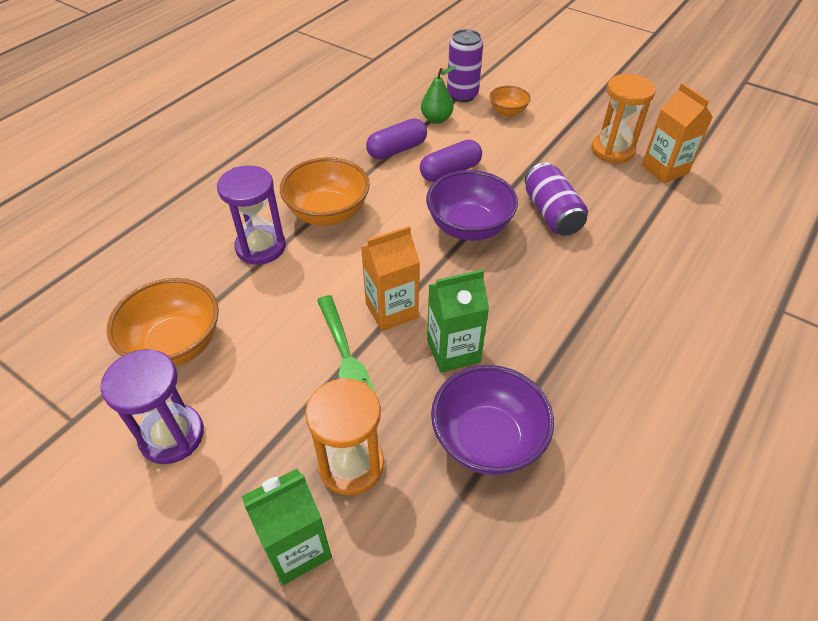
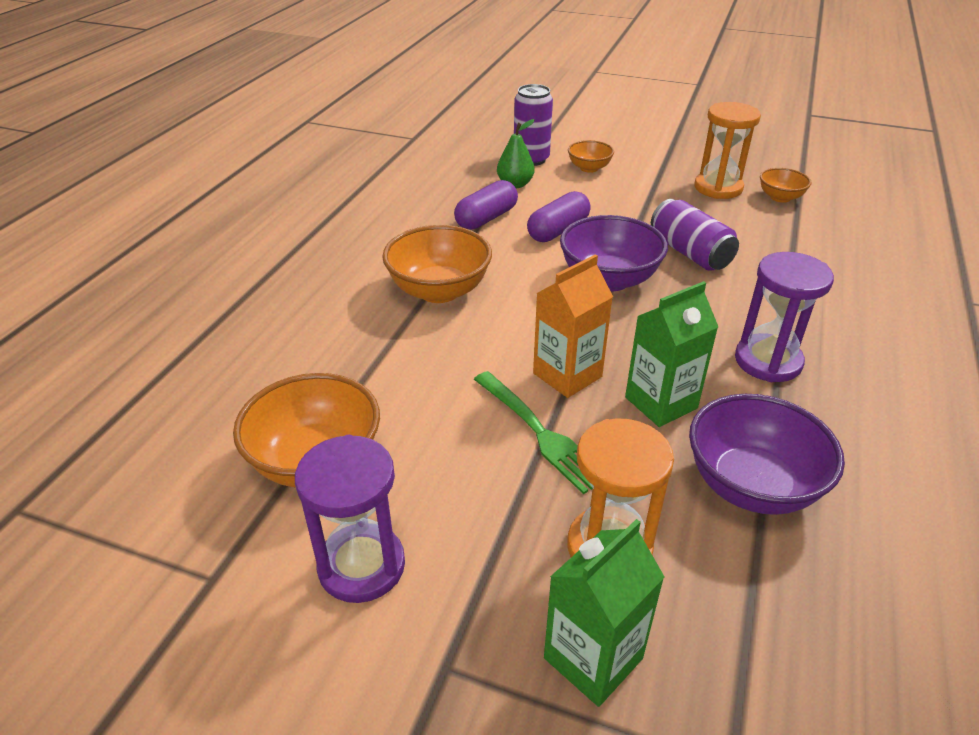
camera: 15 degrees left, 10 degrees down
purple hourglass [217,165,286,265] -> purple hourglass moved to [735,252,834,382]
orange carton [642,83,713,183] -> orange bowl [760,168,812,203]

